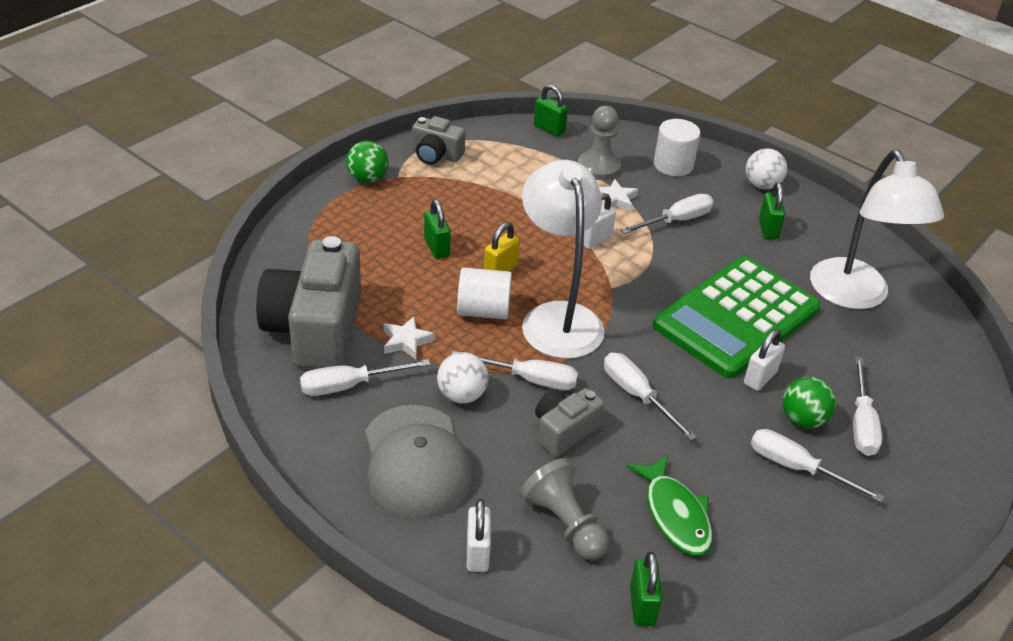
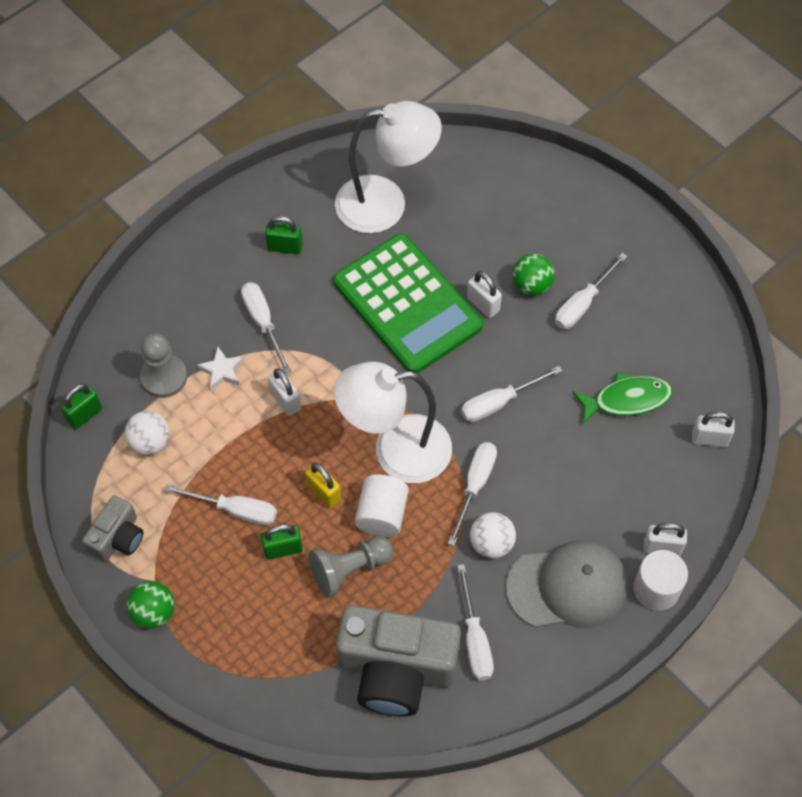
camera: 80 degrees left, 20 degrees up
white star [384,316,435,359] -> none
grey pawn [520,458,609,560] -> grey pawn moved to [309,536,393,598]
grey camera [535,388,604,456] -> none
green padlock [630,552,662,626] -> white padlock [692,412,735,447]
white cylinder [654,119,700,176] -> white cylinder moved to [634,550,688,611]
white ball [746,148,787,189] -> white ball moved to [125,411,170,455]
white screwdriver [853,357,882,456] -> white screwdriver moved to [164,484,277,525]

